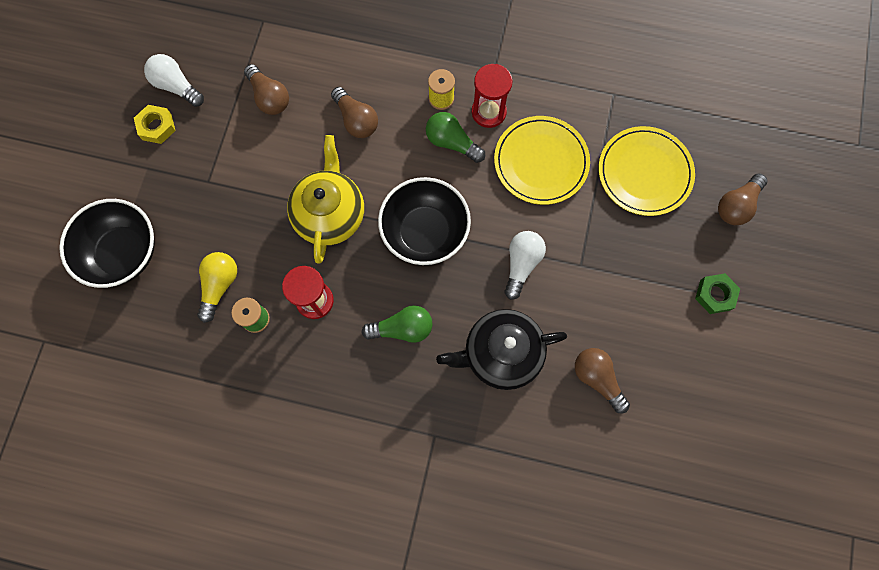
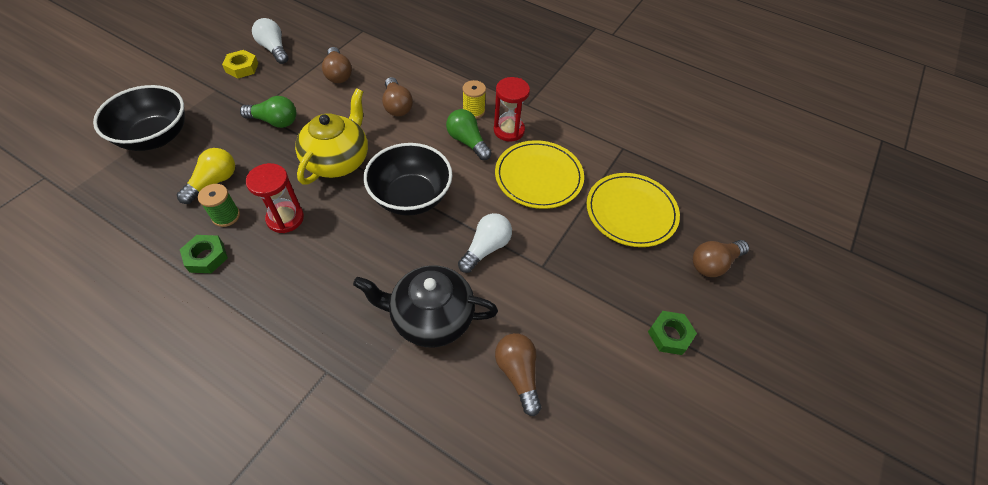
camera: 15 degrees right, 20 degrees down
green light bulb [361,305,432,343] -> green light bulb moved to [240,96,297,128]
none -> green nut [180,235,228,273]

